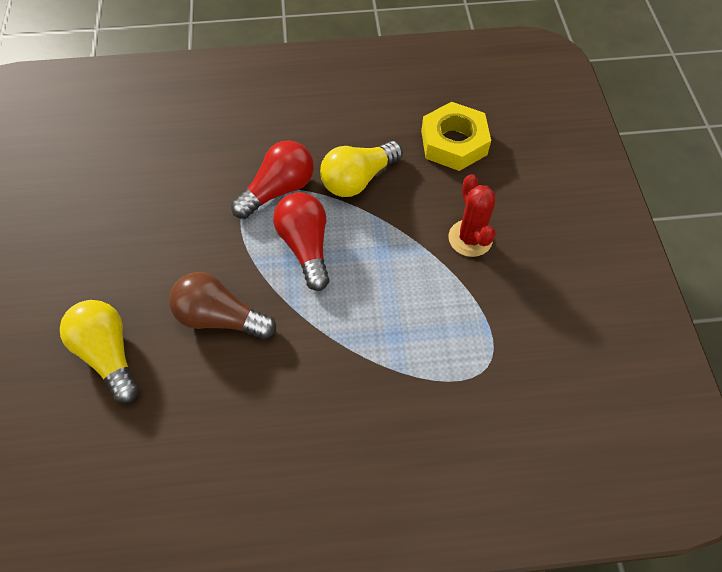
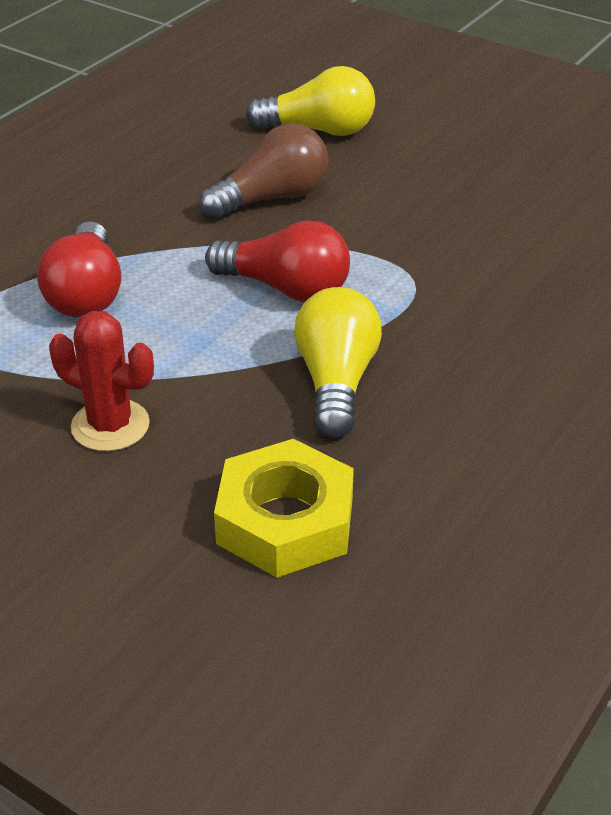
camera: 130 degrees right, 20 degrees down
red light bulb [231,141,314,219] -> red light bulb moved to [37,221,121,318]

